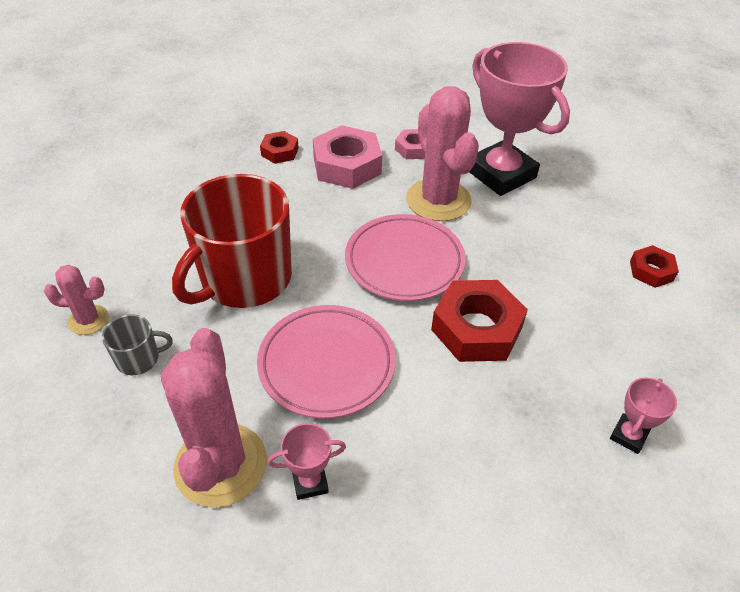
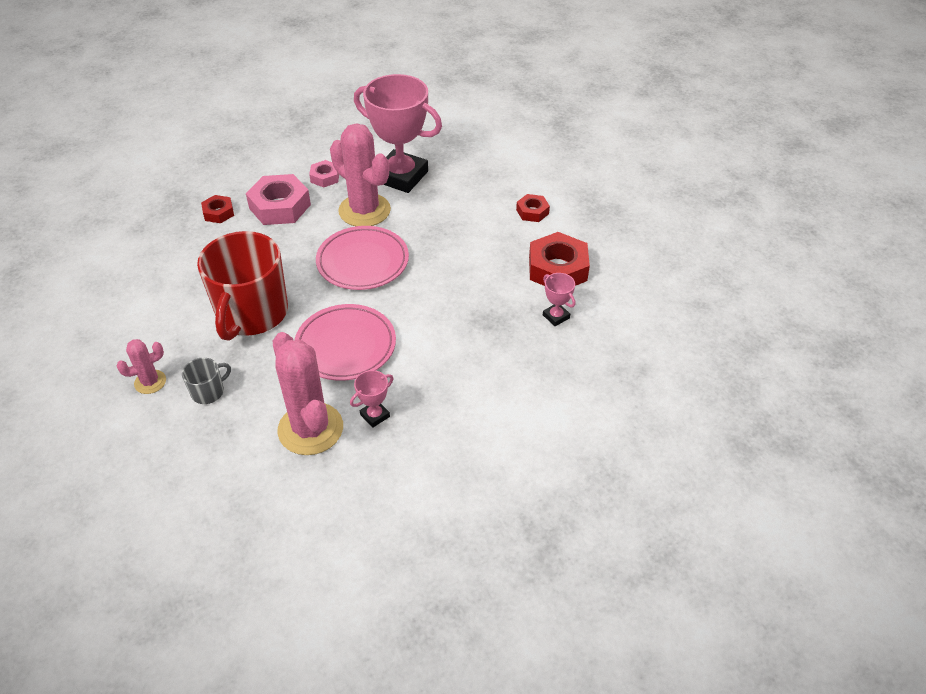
camera: 25 degrees left, 0 degrees up
red nut [431,280,528,362] -> red nut moved to [529,232,590,286]
pink trophy [610,377,677,454] -> pink trophy turned 45 degrees counterclockwise [543,273,575,326]

